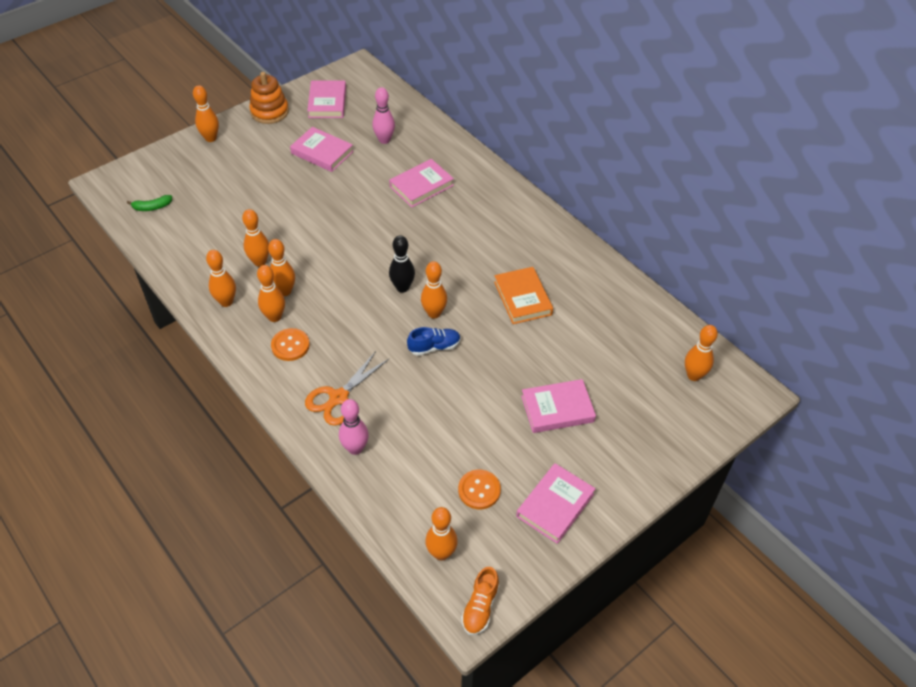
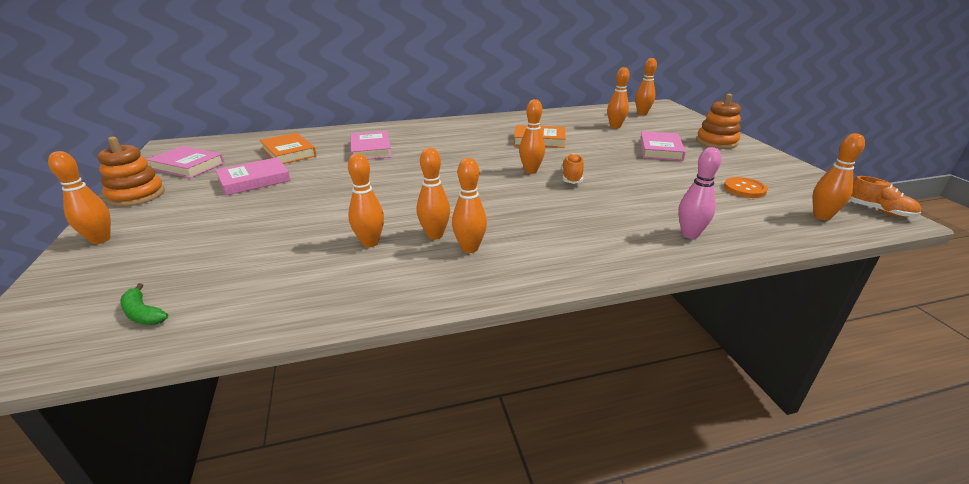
camera: 65 degrees left, 20 degrees down
green banana [127,195,172,211] -> green banana turned 120 degrees clockwise [120,283,168,325]
orange bowling pin [206,250,236,307] -> orange bowling pin moved to [607,67,630,129]
orange button [271,328,310,361] -> none
orange scissors [305,351,389,426] -> none
pink bowling pin [372,87,395,144] -> orange book [260,133,317,164]
black bowling pin [389,235,415,293] -> none
blue shoe [407,327,461,356] -> orange shoe [561,154,584,184]
pink book [516,463,596,544] -> none
none -> orange stacking toy [696,94,741,149]

